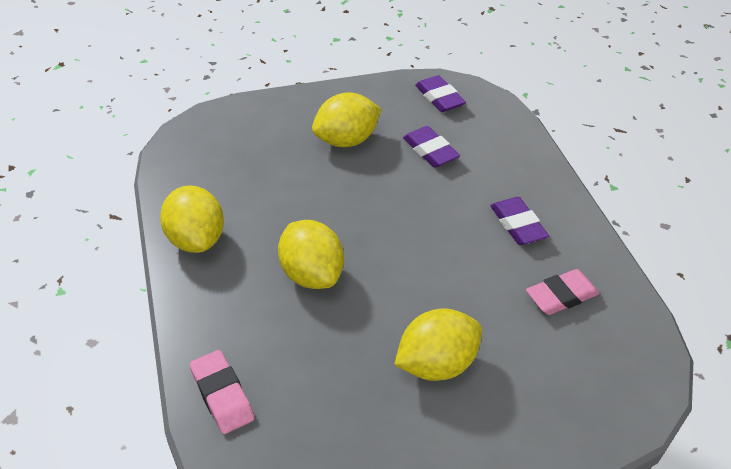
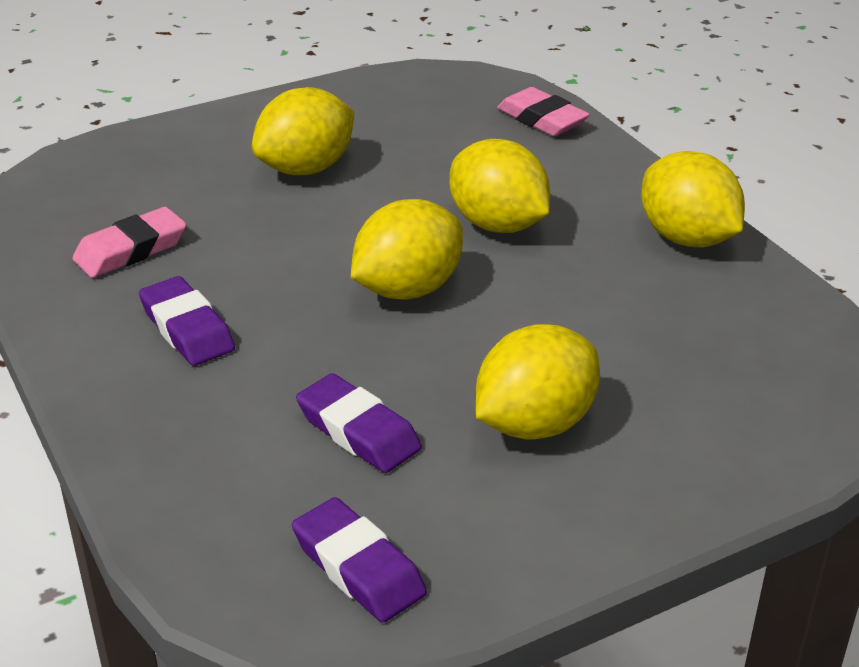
camera: 170 degrees right, 10 degrees down
none -> yellow lemon [351,199,463,300]

